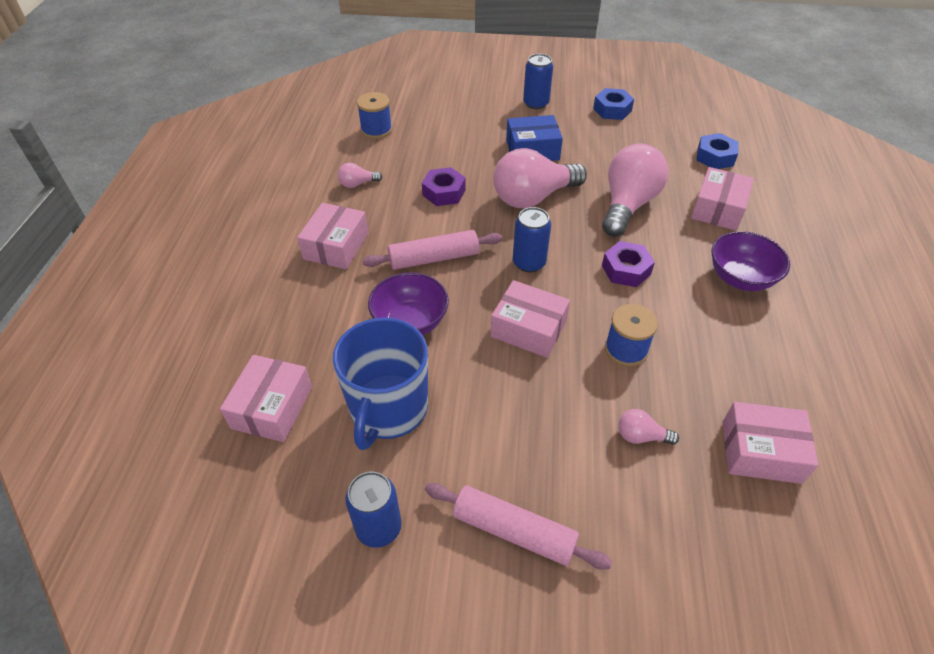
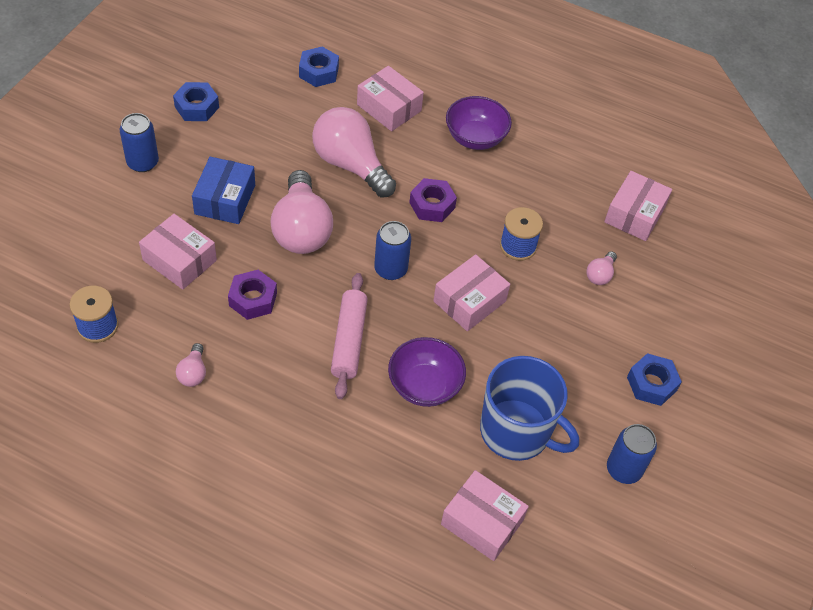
camera: 75 degrees left, 5 degrees up
pink box [297,203,368,269] -> pink box moved to [139,214,217,290]
pink rolling pin [425,483,612,569] -> blue nut [627,353,682,406]

